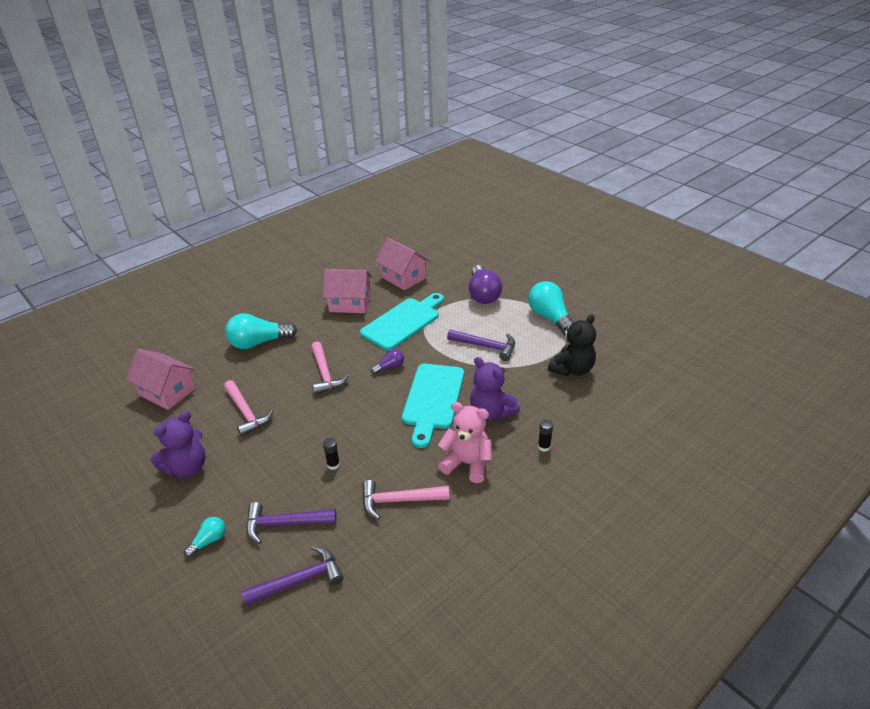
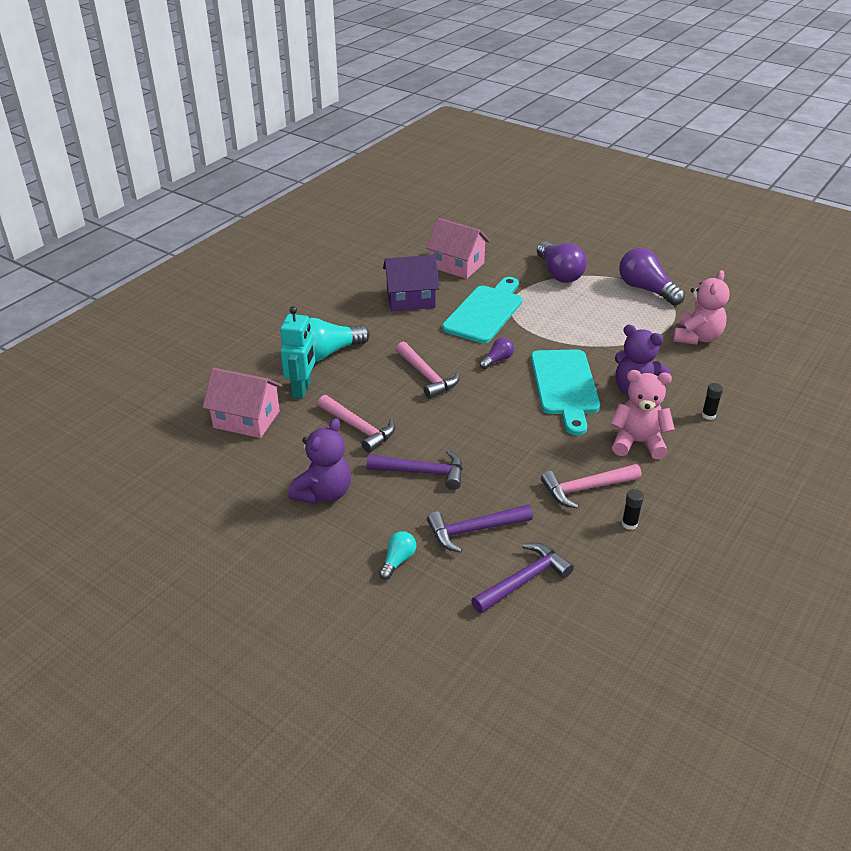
camera: 15 degrees left, 0 degrees up
pink house [323,269,372,313] -> purple house [383,255,439,311]
black glue stick [323,438,340,470] -> black glue stick moved to [622,489,644,530]
purple hammer [447,329,515,361] -> purple hammer moved to [367,450,463,490]
turquoise light bulb [528,281,574,336] -> purple light bulb [619,248,685,306]
black teddy bear [548,314,596,376] -> pink teddy bear [673,270,730,345]
none -> turquoise robot [280,306,315,399]

